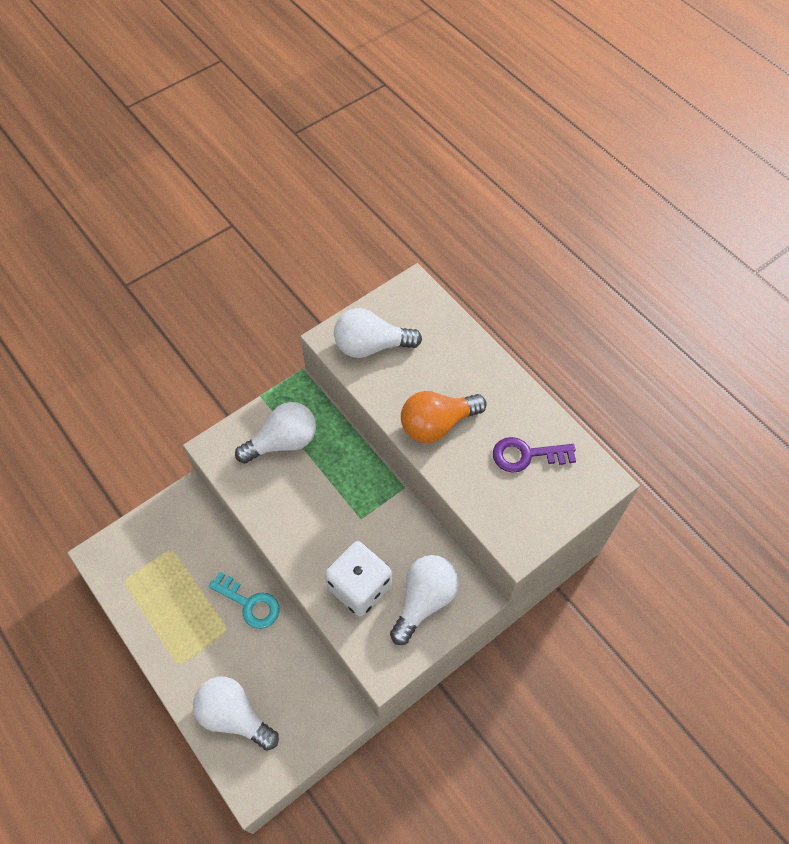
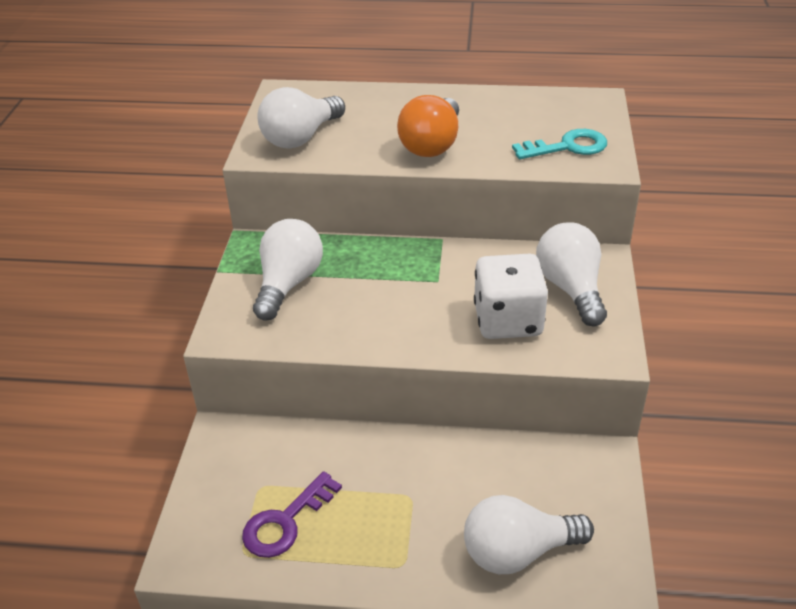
camera: 45 degrees left, 20 degrees down
turquoise key [209,572,279,629] -> turquoise key moved to [512,129,607,159]
purple key [493,437,576,473] -> purple key moved to [242,471,342,558]

